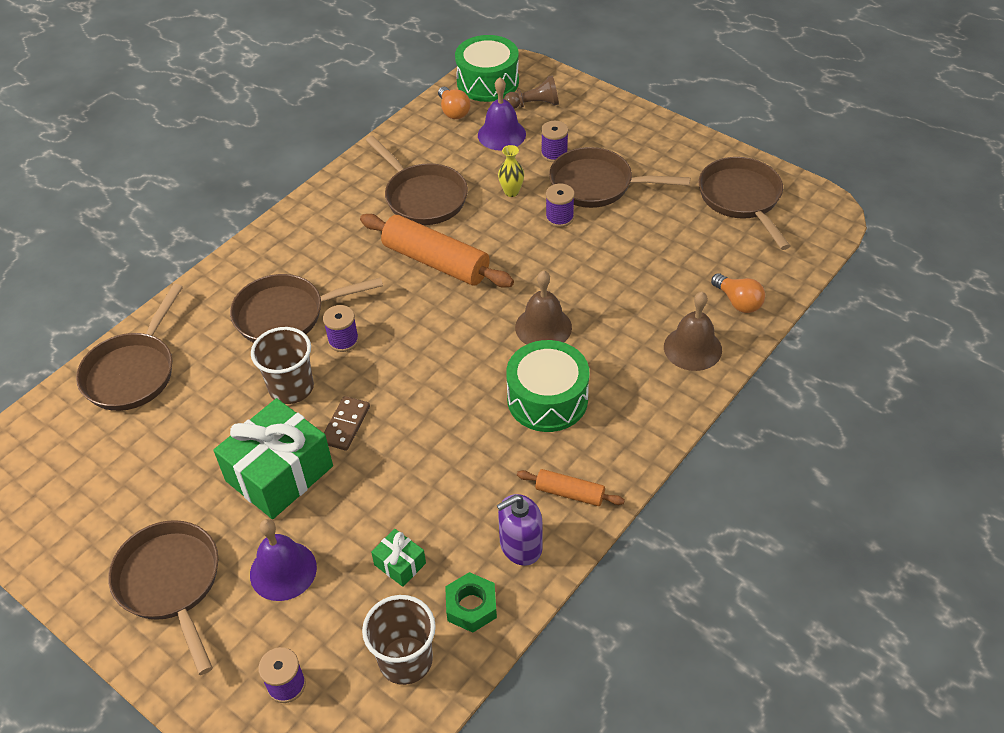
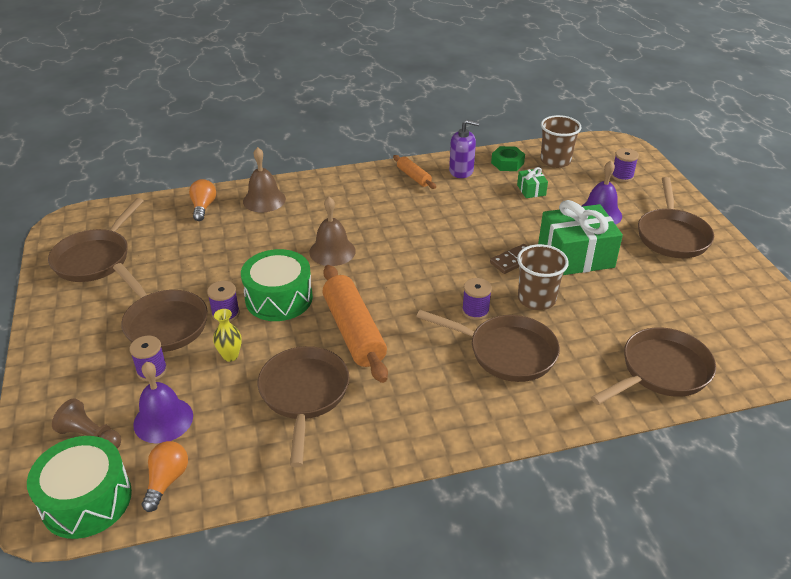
camera: 145 degrees left, 10 degrees down
green drum [506,340,590,432] -> green drum moved to [241,249,313,321]

